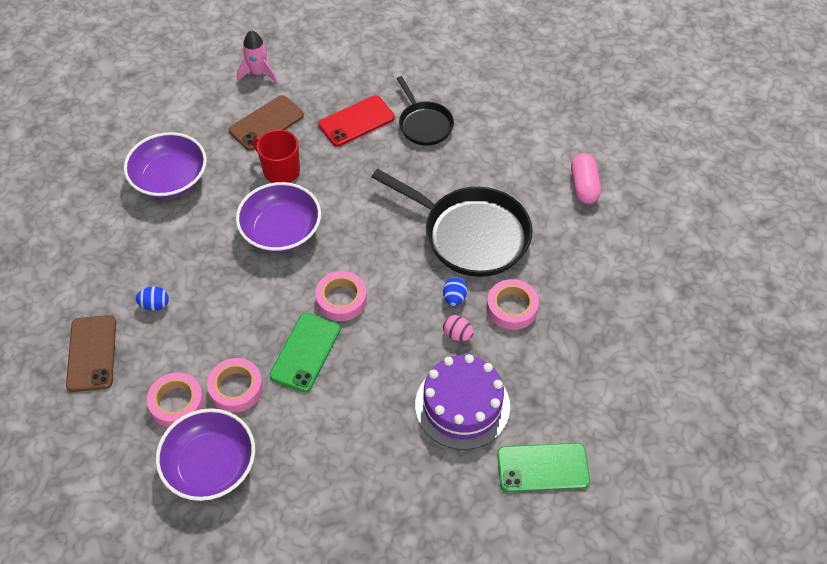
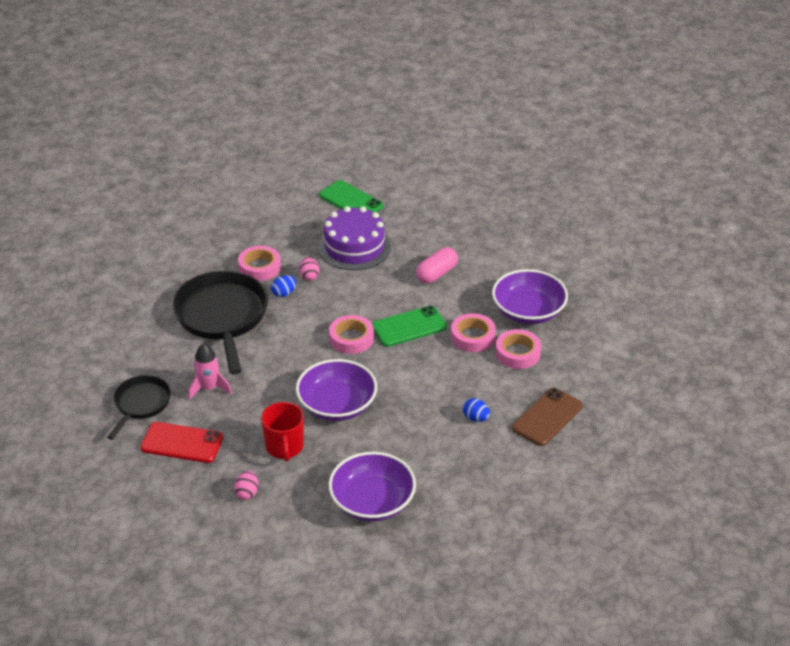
camera: 135 degrees left, 15 degrees down
brown phone [229,95,304,150] -> pink egg [234,471,258,500]
pink rocket [237,30,277,83] -> pink rocket moved to [188,344,232,400]
pink capsule [571,153,601,204] -> pink capsule moved to [416,247,458,284]

